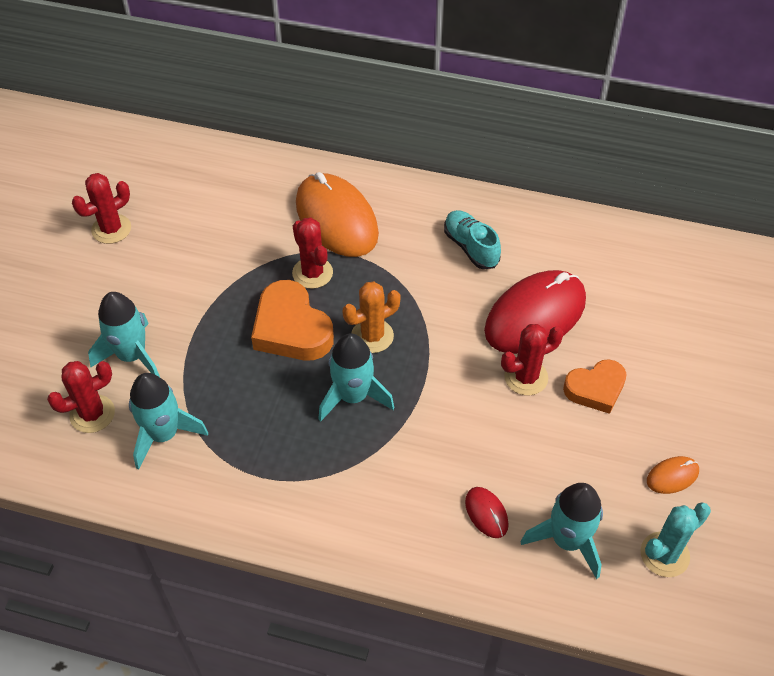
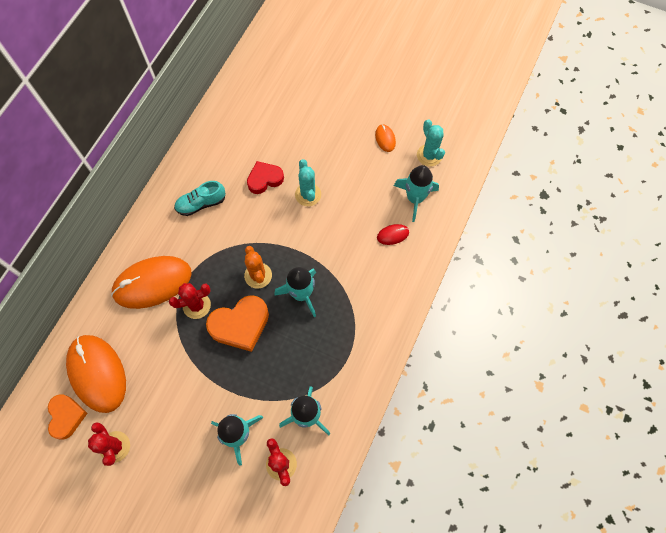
camera: 80 degrees left, 15 degrees up
red mouse [484,270,586,354] -> red heart [247,161,284,194]
red cactus [501,324,563,395] -> turquoise cactus [295,159,321,206]
orange heart [563,359,627,414] -> orange heart moved to [48,394,88,440]
none -> orange mouse [66,335,126,413]

